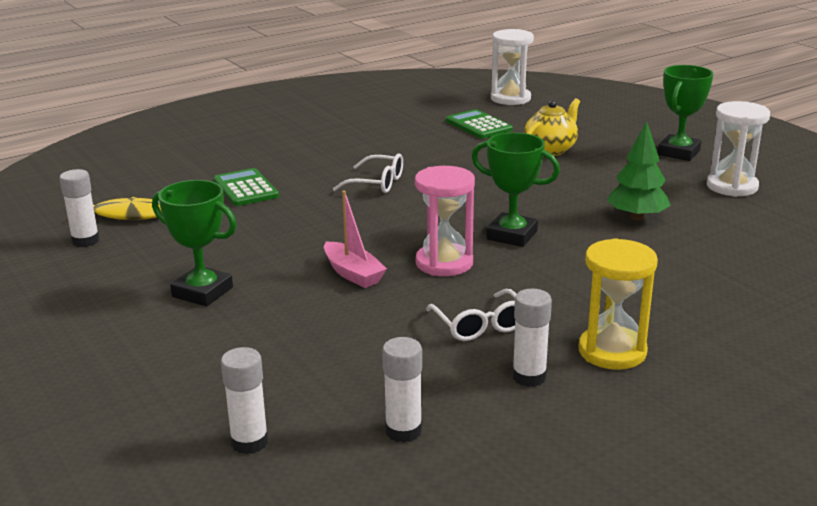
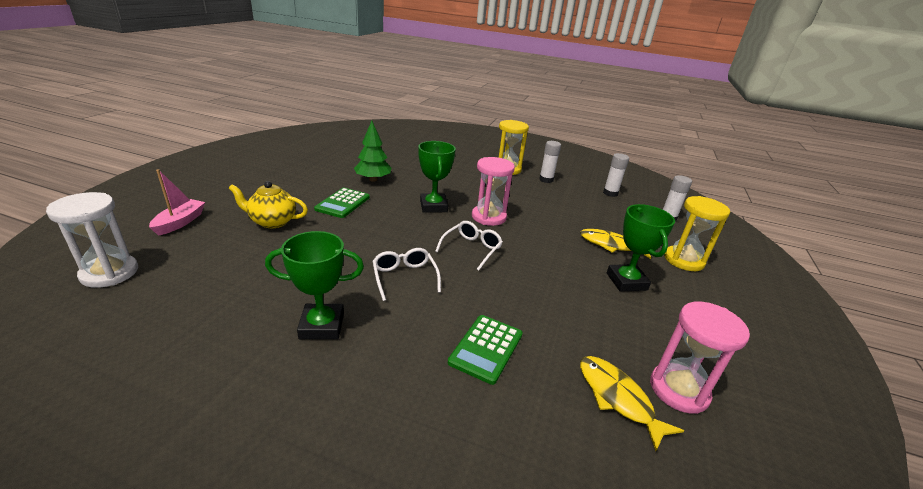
camera: 130 degrees left, 5 degrees up
white glue stick [59,169,99,247] -> pink hourglass [650,302,750,414]
pink boat [324,191,387,288] -> pink boat moved to [149,169,205,236]
white glasses [426,289,516,341] -> white glasses moved to [435,221,503,271]
green calculator [446,109,513,139] -> green calculator moved to [314,188,370,218]
green trophy [658,65,713,161] -> green trophy moved to [265,231,364,339]
white hourglass [707,101,770,197] -> none
none -> yellow fish [580,229,651,259]
none -> yellow hourglass [664,196,730,271]

